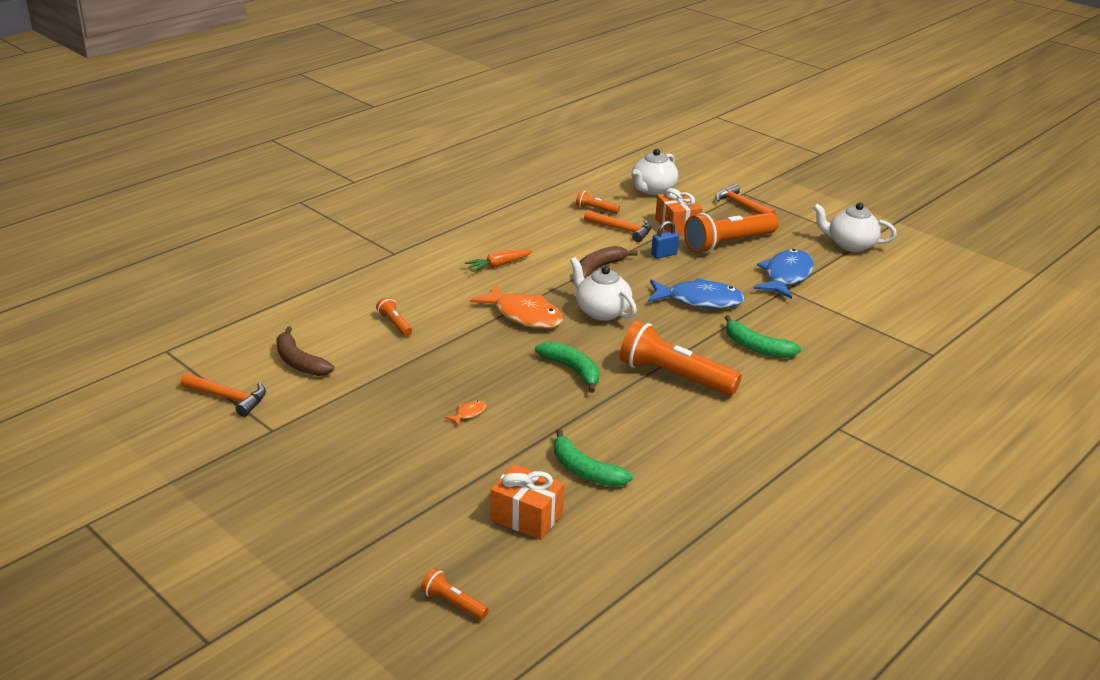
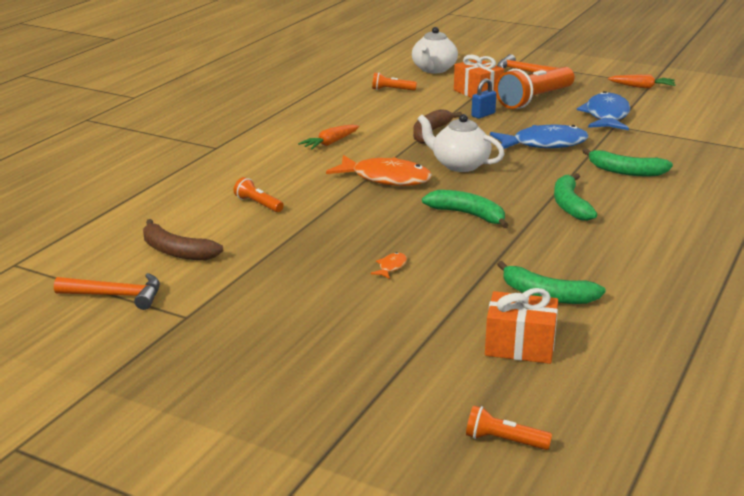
camera: 15 degrees left, 5 degrees down
orange hammer [584,210,652,242] -> none
orange flashlight [620,321,742,396] -> green banana [554,173,597,221]
white teapot [813,203,897,252] -> orange carrot [608,74,676,89]

